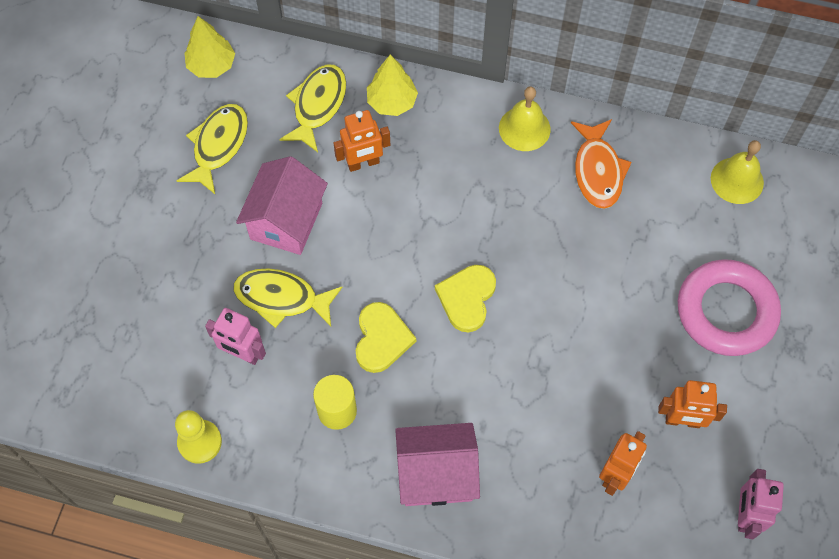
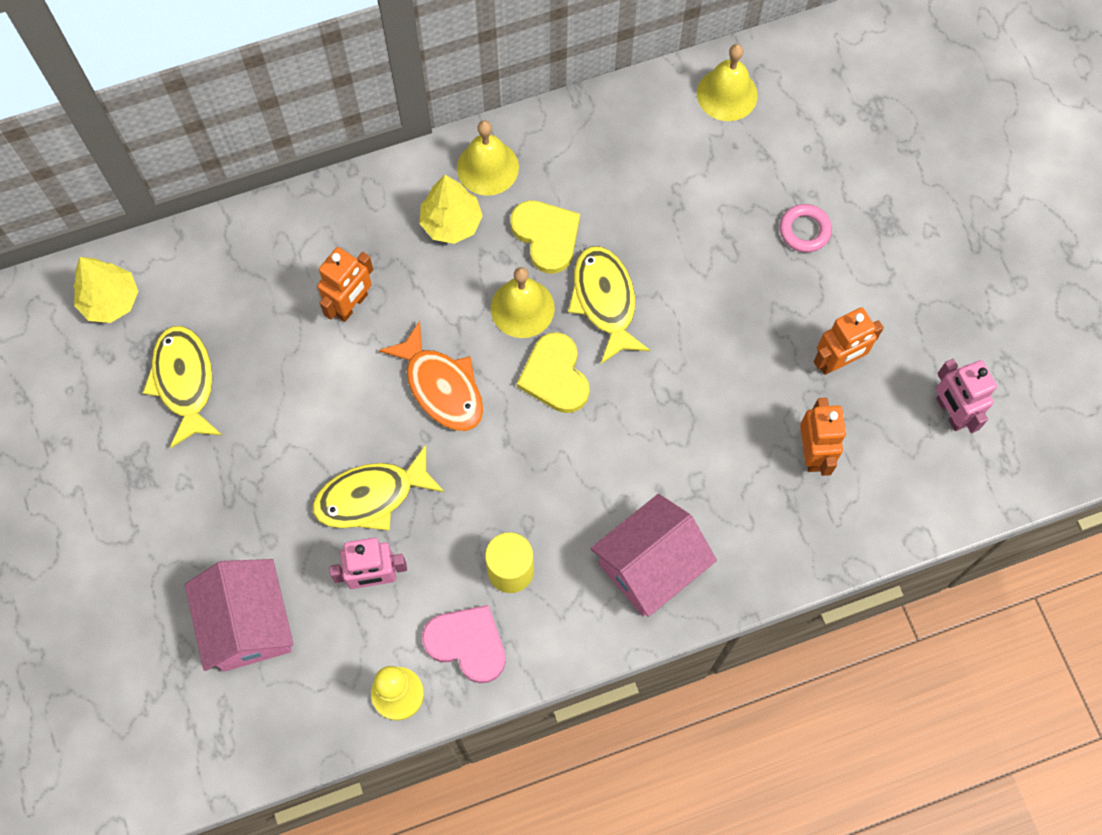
camera: 35 degrees left, 5 degrees up
pink house [236,156,328,255] -> pink house moved to [185,559,293,672]
yellow fish [279,64,346,152] -> yellow fish moved to [568,246,650,364]
yellow heart [356,302,416,373] -> yellow heart moved to [510,200,580,274]
yellow tree [367,54,418,116] -> yellow tree moved to [420,175,483,244]
orange fish [571,119,632,209] -> orange fish moved to [379,321,483,431]
pink ring [678,259,781,356] -> pink ring [780,204,832,252], size x0.45
none -> pink heart [422,605,506,683]
none -> yellow bell [491,267,555,338]

